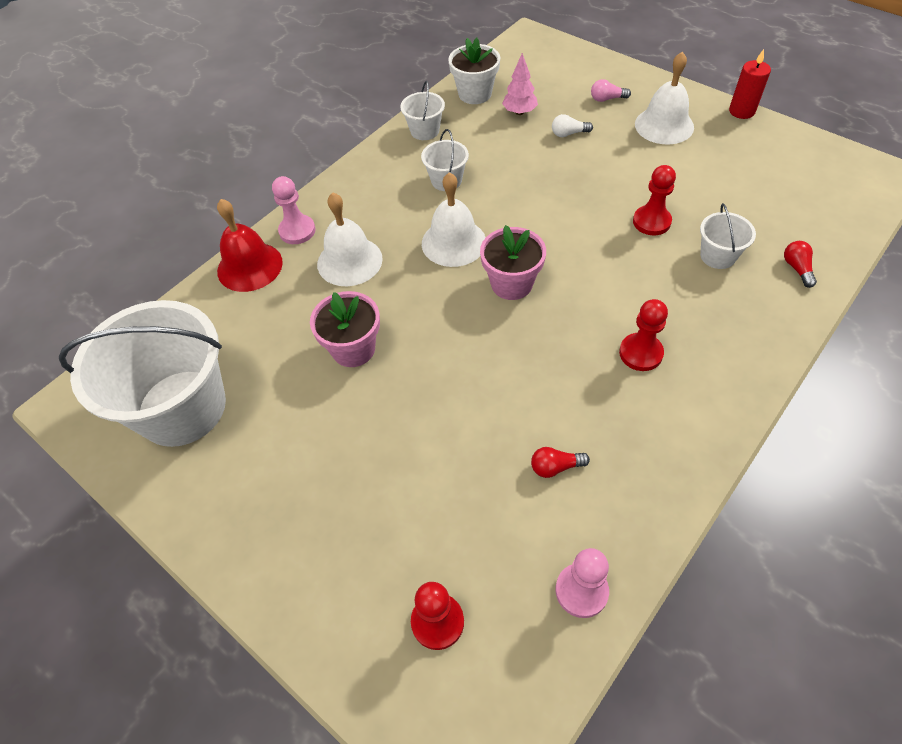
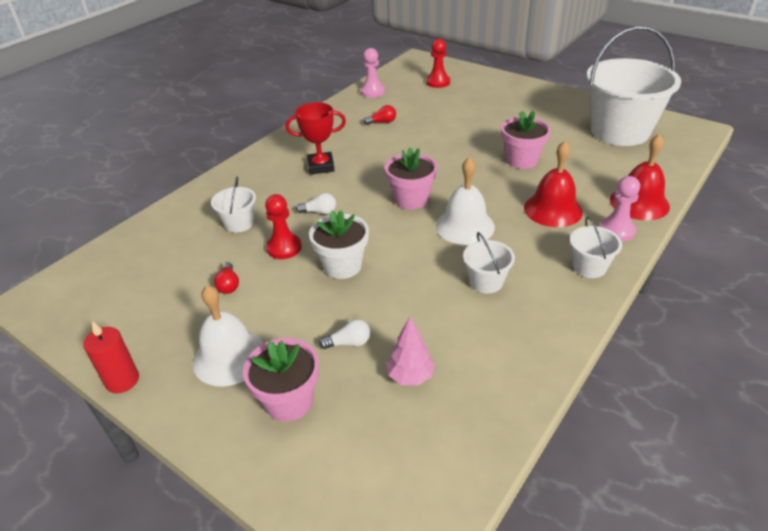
camera: 175 degrees right, 15 degrees down
white bell [317,193,383,286] -> red bell [524,141,583,227]
white bucket [400,80,445,140] -> white bucket moved to [570,217,622,278]
white flower pot [448,38,500,104] -> white flower pot moved to [309,210,369,279]
pink light bulb [591,79,631,102] -> pink flower pot [243,338,319,422]
red pawn [619,299,668,371] -> red trophy [286,102,346,175]
red light bulb [784,241,817,288] -> red light bulb moved to [214,262,239,294]
none -> white light bulb [296,193,336,214]

